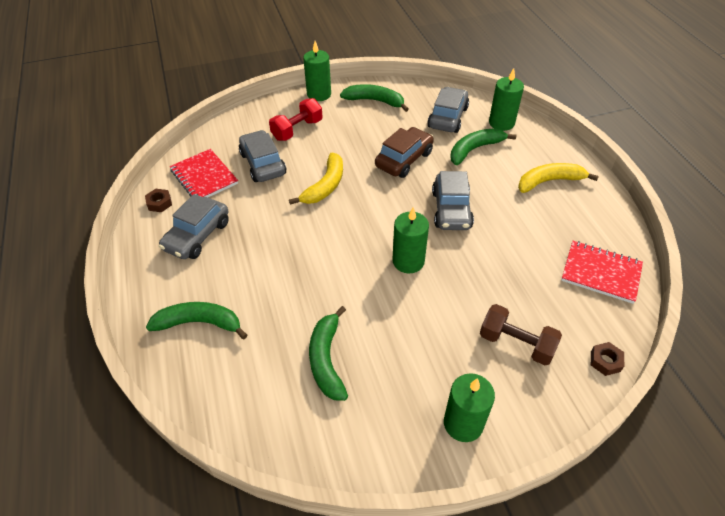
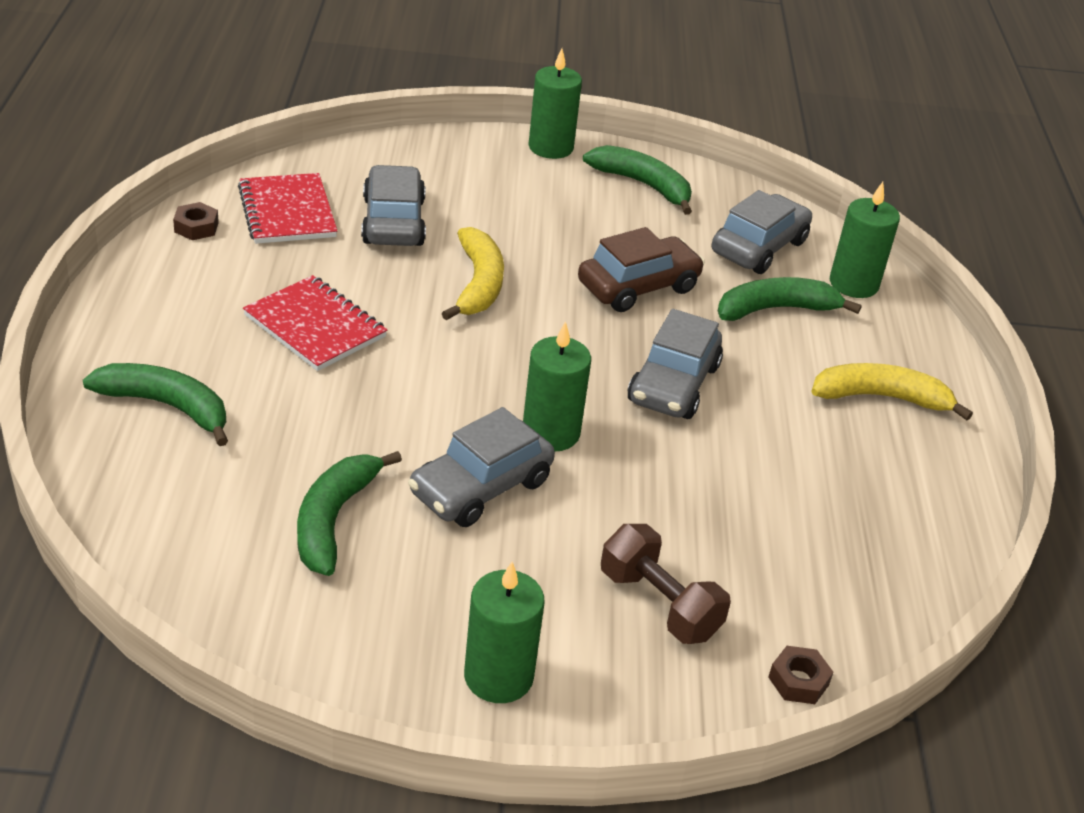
camera: 15 degrees right, 10 degrees down
grey car [159,194,229,259] -> grey car moved to [408,407,555,527]
red dumbbell [269,98,323,141] -> none
yellow banana [289,152,343,205] -> yellow banana turned 45 degrees counterclockwise [442,227,504,320]
red notebook [561,241,643,304] -> red notebook moved to [243,275,387,371]

